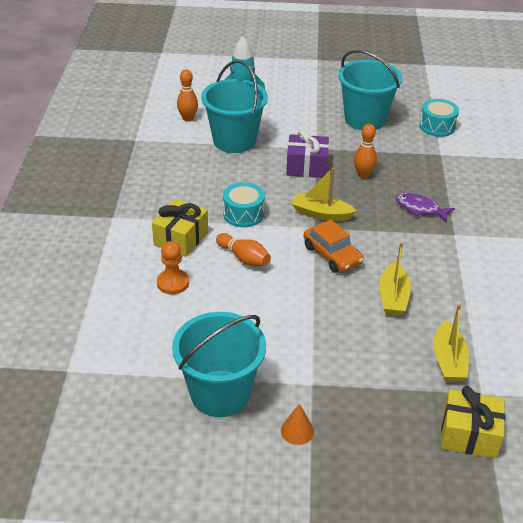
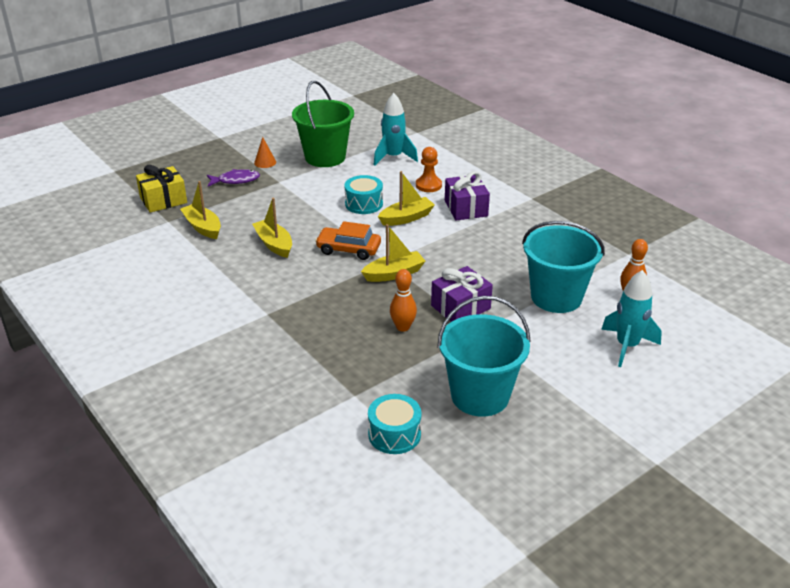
camera: 140 degrees right, 5 degrees down
yellow gift [152,199,208,257] -> purple gift [445,171,490,221]
turquoise bucket [172,312,266,417] -> green bucket [292,81,354,167]
orange bowling pin [216,233,271,266] -> yellow boat [378,171,435,226]
turquoise drum [223,182,265,227] -> turquoise drum moved to [344,175,383,214]
purple fish [396,193,455,222] -> purple fish moved to [207,169,260,186]
none -> turquoise rocket [374,93,418,166]

